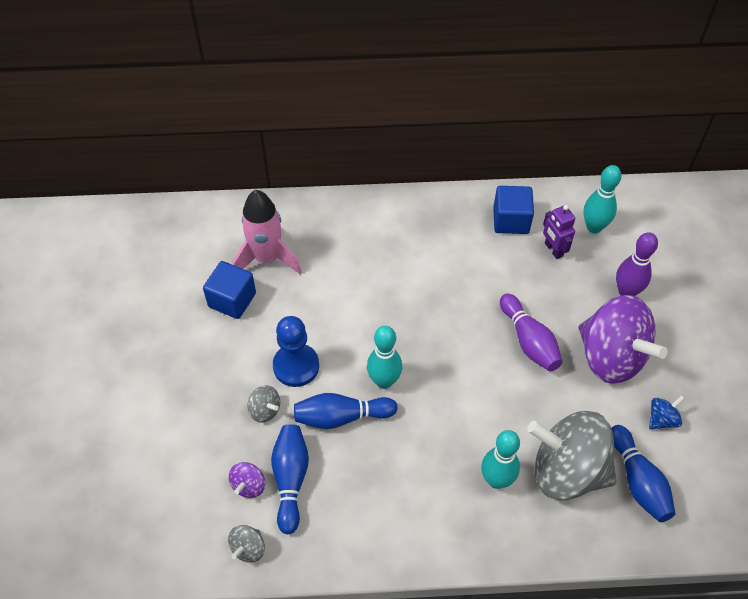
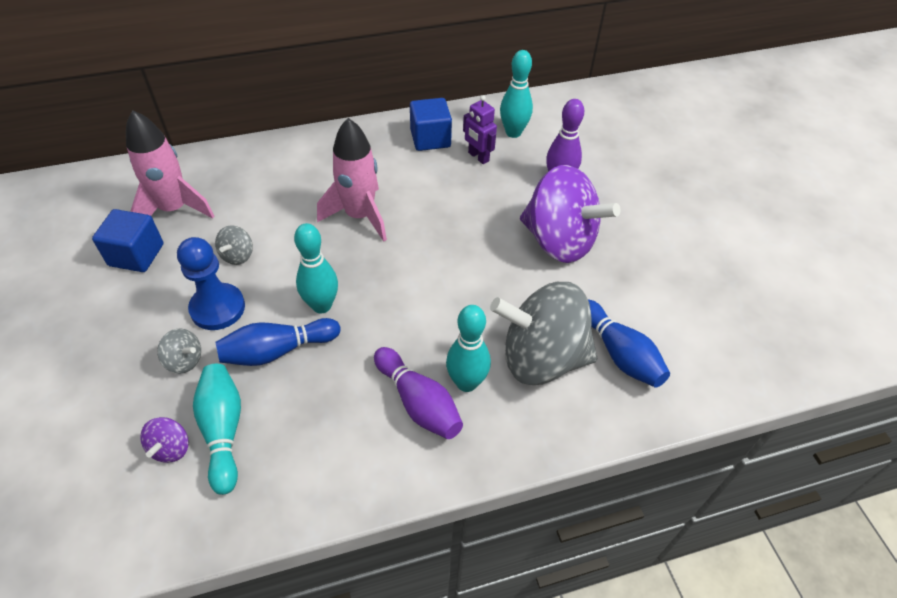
camera: 15 degrees left, 5 degrees down
grey spinning top [228,525,265,563] -> grey spinning top moved to [215,225,253,265]
blue bowling pin [271,424,309,534] -> turquoise bowling pin [193,364,241,495]
purple bowling pin [500,294,562,371] -> purple bowling pin moved to [374,347,463,439]
blue spinning top [649,395,685,429] -> none
none -> pink rocket [317,118,387,241]

